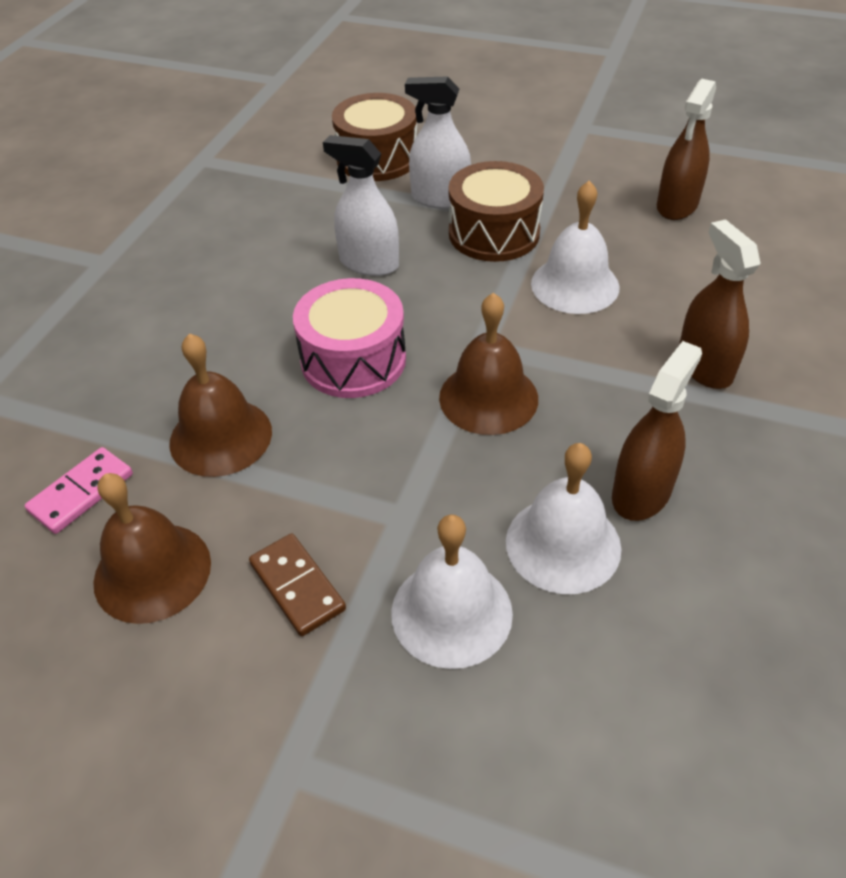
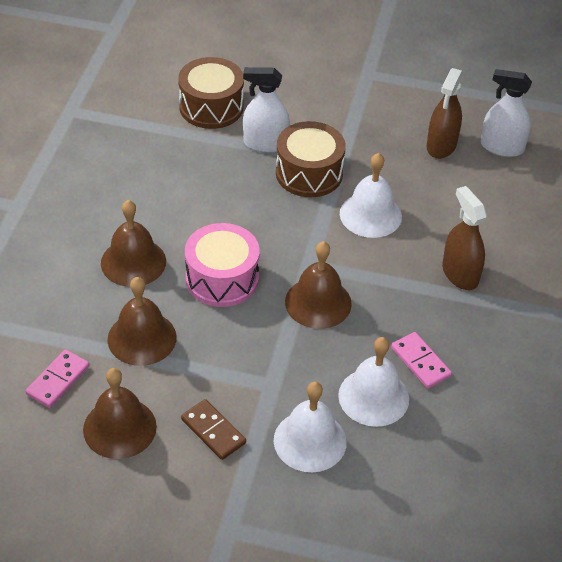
camera: 10 degrees left, 0 degrees up
white spray bottle [323,135,399,276] -> white spray bottle moved to [481,69,532,157]
brown spray bottle [612,341,702,521] -> pink domino [391,332,452,389]
none -> brown bell [101,200,166,287]

